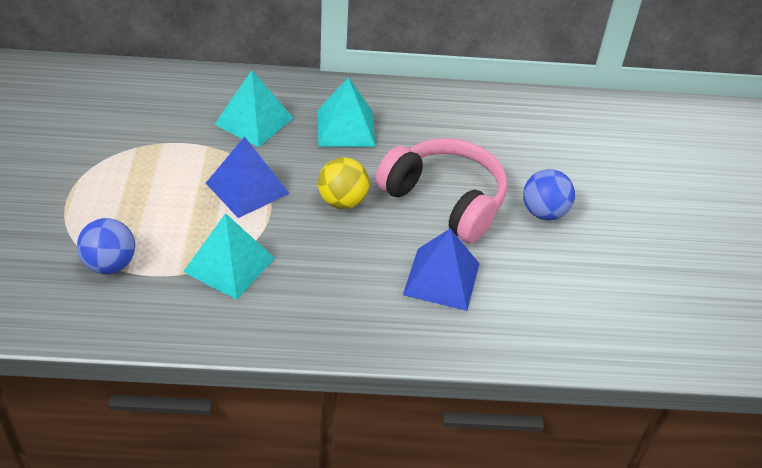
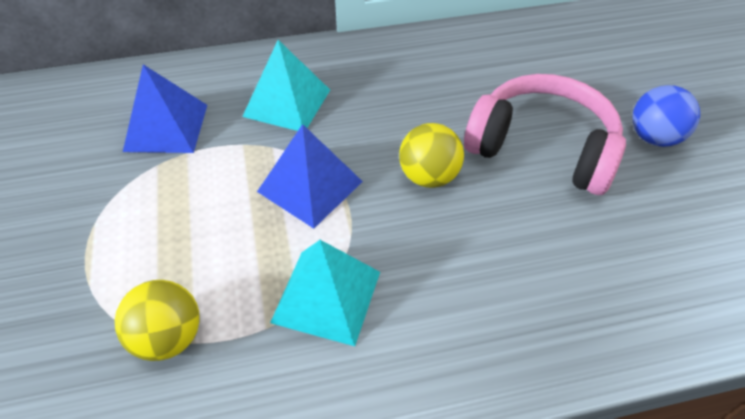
camera: 10 degrees left, 5 degrees up
blue ball [77,218,135,274] -> yellow ball [115,280,200,361]
turquoise pyramid [317,77,376,147] -> none
blue pyramid [403,229,480,311] -> blue pyramid moved to [123,64,207,153]

